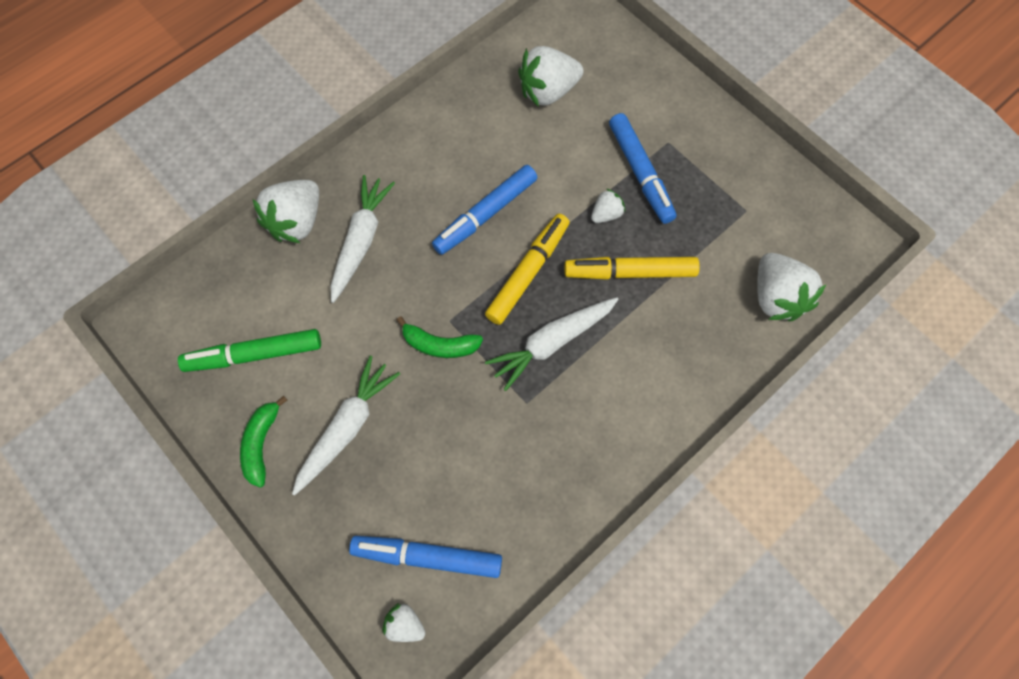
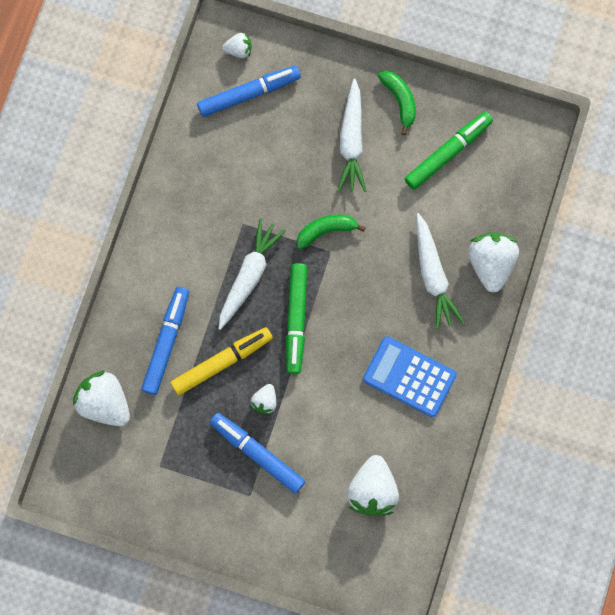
camera: 150 degrees right, 10 degrees up
blue marker [432,165,537,255] -> blue marker moved to [141,287,189,395]
yellow marker [485,214,570,325] -> green marker [286,263,307,374]
white strawberry [518,46,583,107] -> white strawberry turned 150 degrees clockwise [347,455,399,516]
none -> blue calculator [363,336,457,417]

